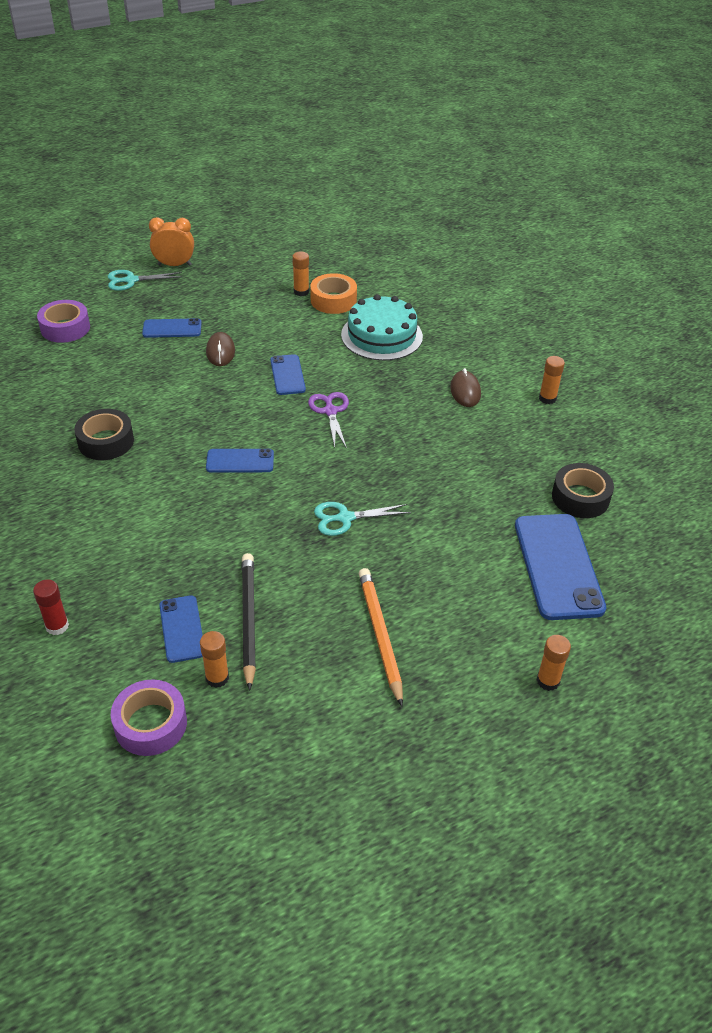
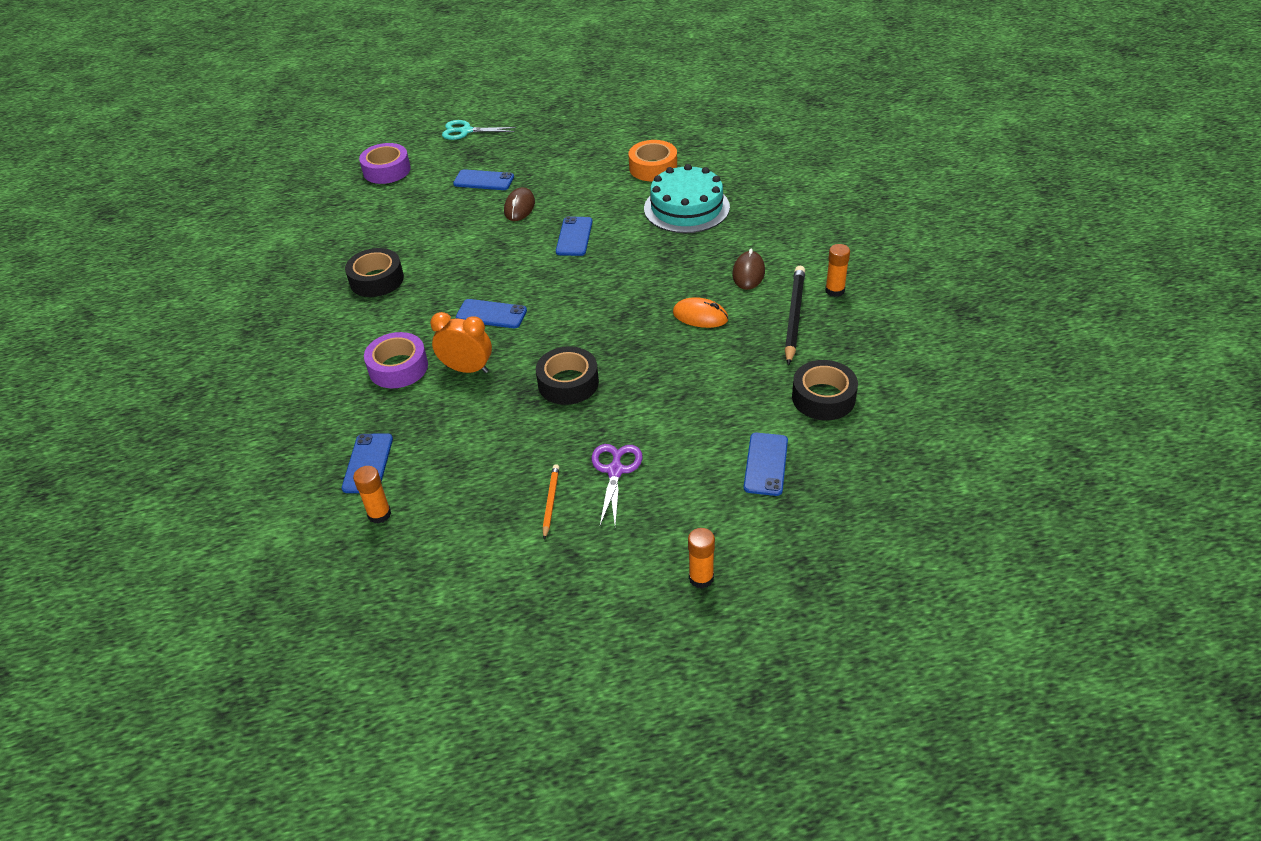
camera: 20 degrees right, 0 degrees up
red glue stick [33,579,69,635] -> none
purple tape [111,679,187,756] -> purple tape moved to [364,332,428,388]
orange clock [149,217,194,266] -> orange clock moved to [430,312,492,373]
black pencil [242,553,256,691] -> black pencil moved to [785,266,805,365]
orange glue stick [292,251,309,296] -> none
purple scissors [308,392,349,449] -> purple scissors moved to [591,444,642,525]
turquoise scissors [314,502,411,536] -> black tape [536,346,599,405]
orange pencil [359,568,403,707] -> orange pencil [543,464,559,540], size x0.54
blue phone [515,514,606,620] -> blue phone [744,433,788,496], size x0.55
none -> orange mouse [673,297,728,328]

